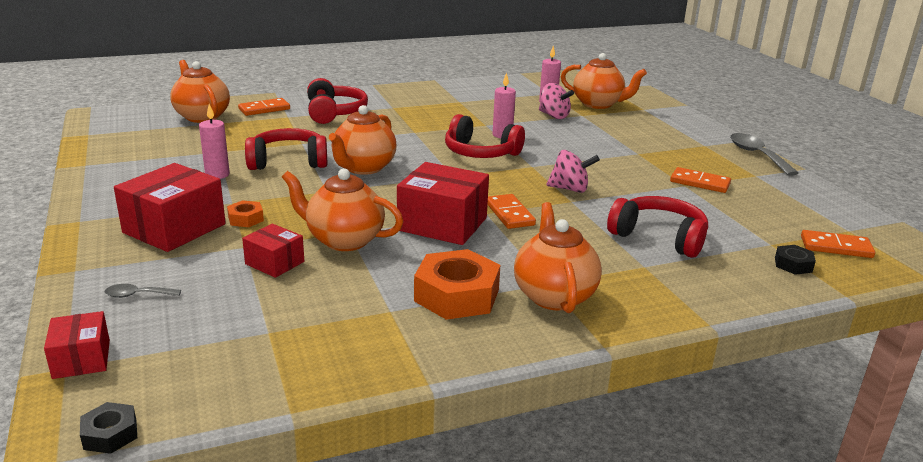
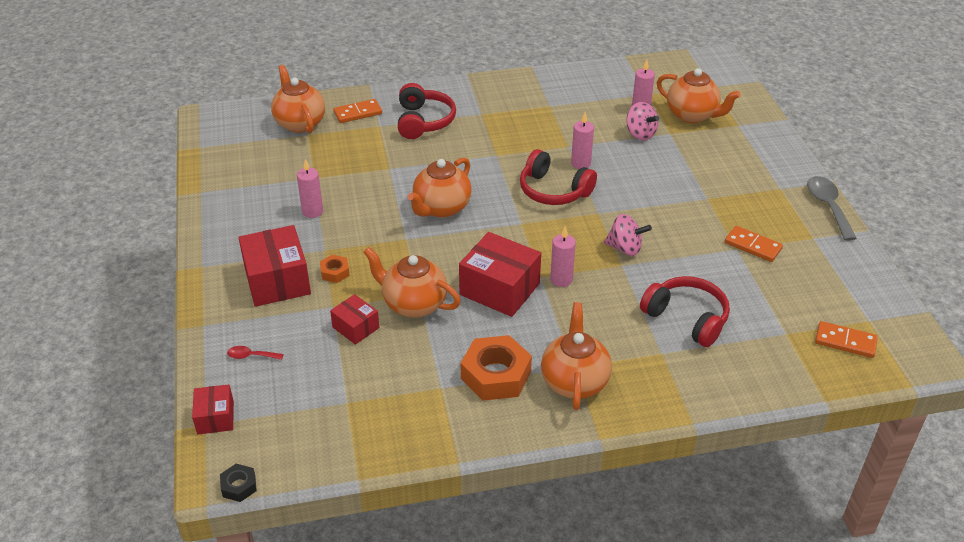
camera: 10 degrees right, 15 degrees up
grey spoon [105,284,181,298] -> red spoon [227,346,283,360]
red box [114,163,226,252] -> red box turned 60 degrees counterclockwise [238,225,311,307]
red headphones [245,128,328,170] -> none
orange domino [488,194,536,229] -> pink candle [550,226,576,287]
black nut [775,245,816,275] -> none

